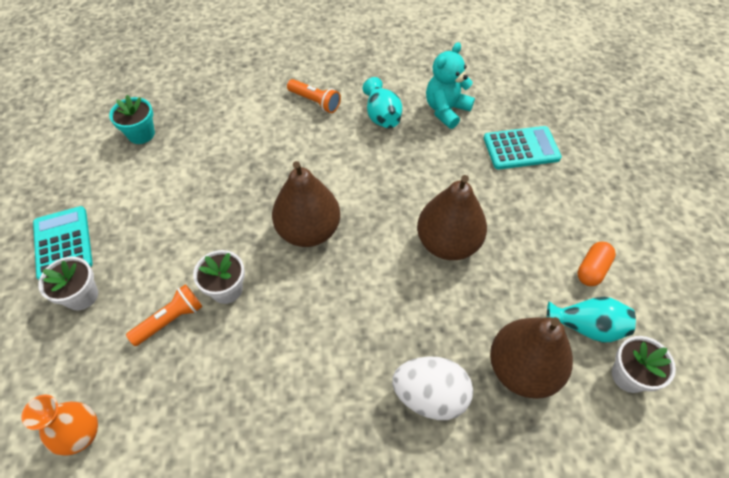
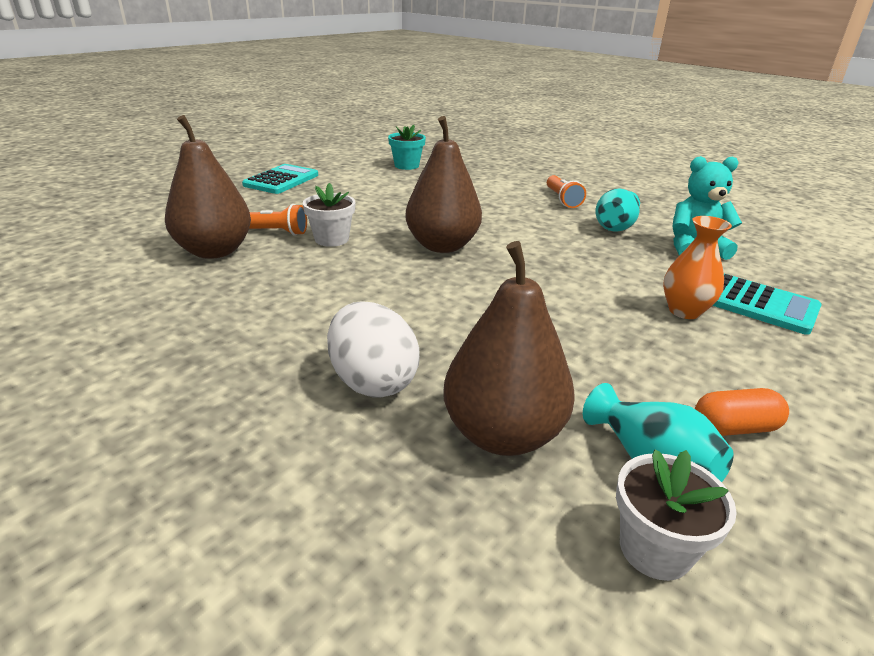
camera: 45 degrees right, 25 degrees down
orange vase [21,395,98,456] -> orange vase moved to [663,216,732,319]
white flower pot [38,256,98,311] -> none
brown pear [417,175,487,260] -> brown pear moved to [165,115,251,259]

